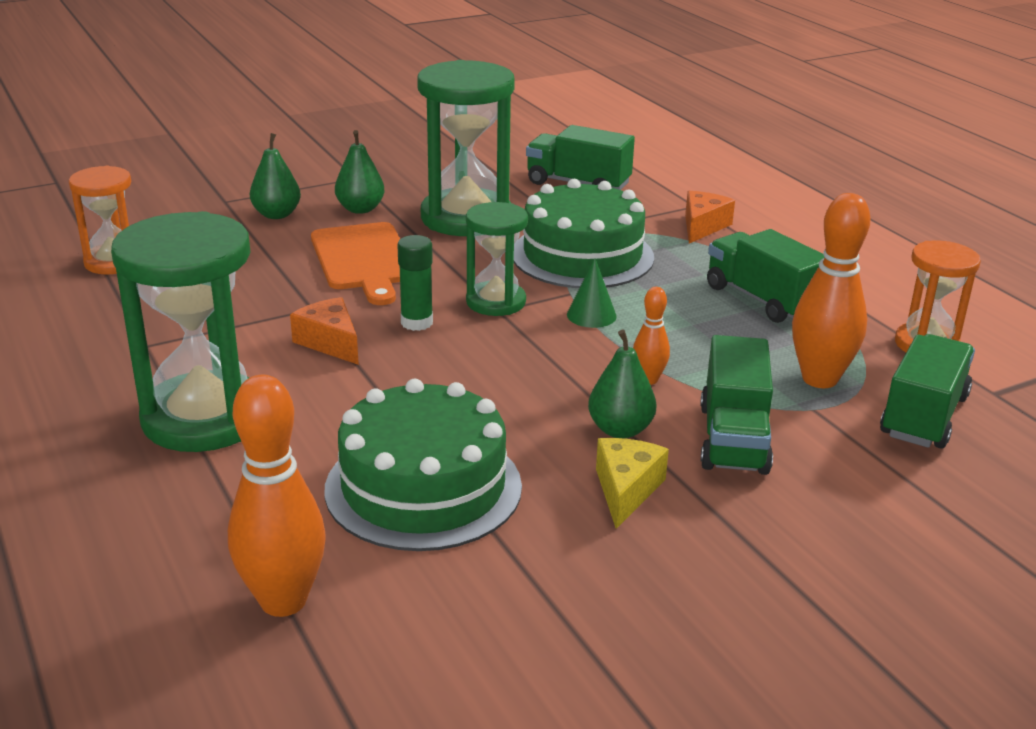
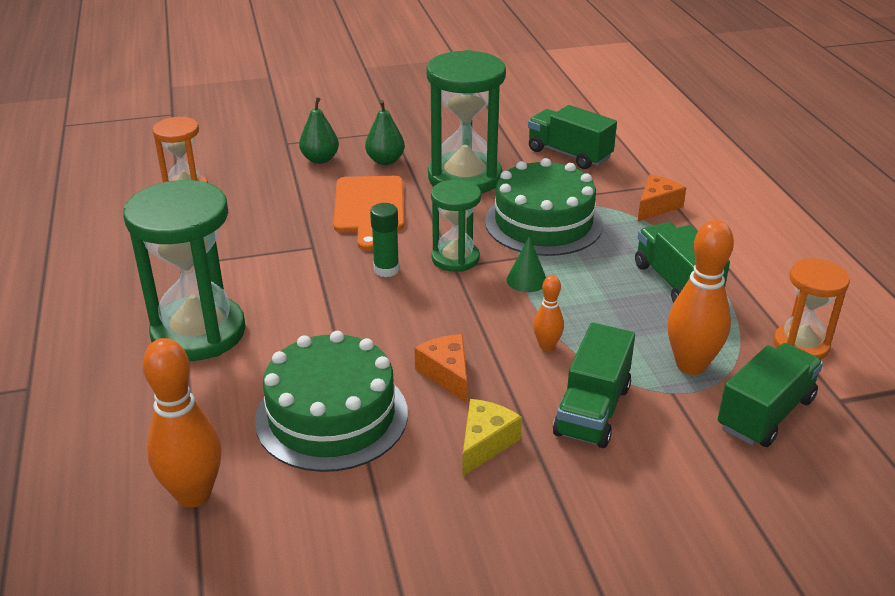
camera: 15 degrees right, 5 degrees up
orange cheese [290,297,359,365] -> orange cheese moved to [414,334,467,403]
green pear [588,330,656,438] -> none

